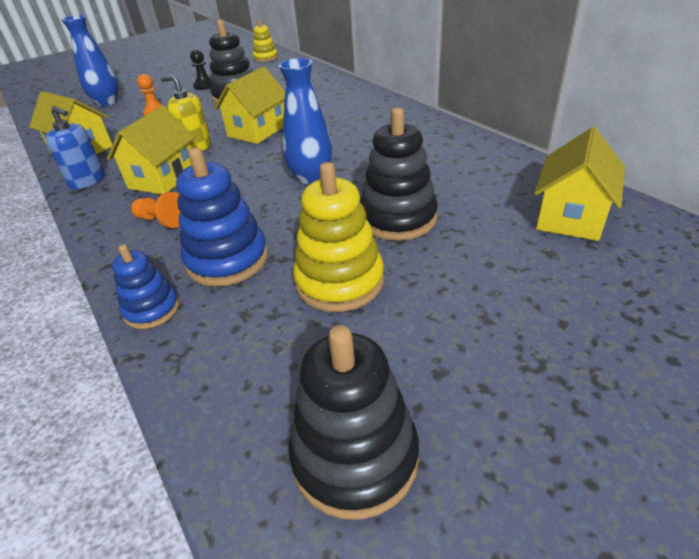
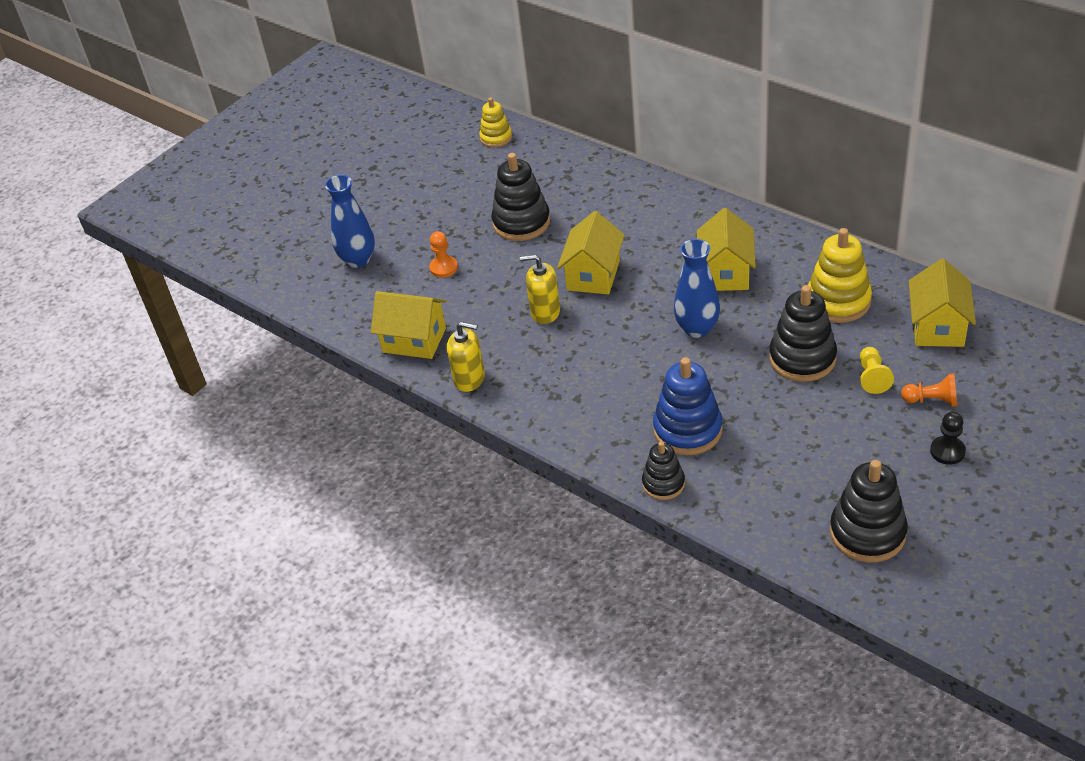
camera: 15 degrees left, 5 degrees up
blue soap dispenser [46,106,105,189] -> yellow soap dispenser [447,322,485,392]
yellow house [107,106,195,194] -> yellow house moved to [697,208,756,291]
blue stacking toy [112,244,180,329] -> black stacking toy [642,441,685,500]
orange pawn [131,192,180,228] -> orange pawn moved to [901,373,957,407]
black pawn [190,50,212,90] -> black pawn moved to [930,412,966,465]
yellow stacking toy [293,162,384,312] -> yellow stacking toy moved to [808,228,872,323]
none -> yellow pawn [860,347,894,394]

